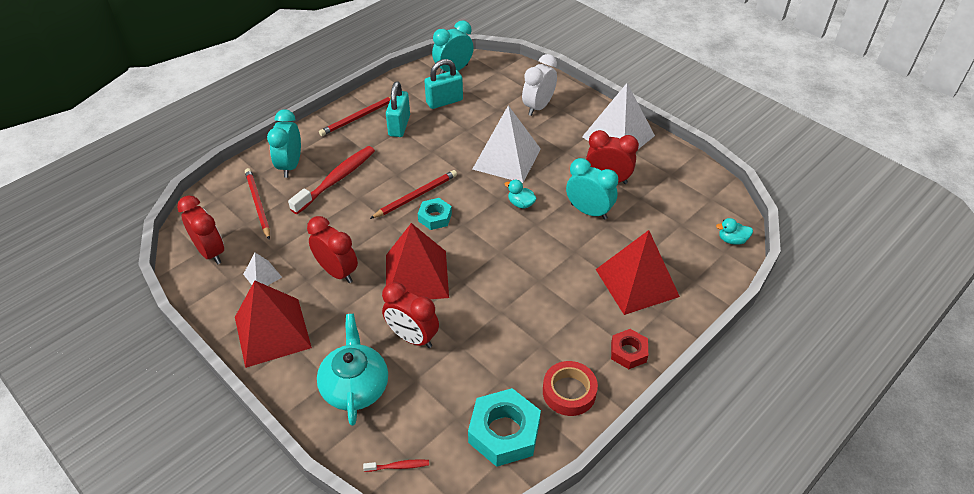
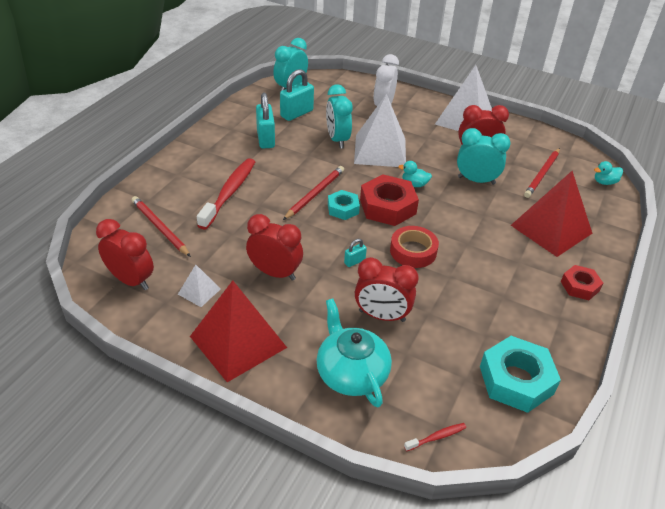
camera: 20 degrees left, 5 degrees down
turquoise clock [267,109,301,178] -> turquoise clock moved to [326,84,353,149]
red pencil [319,96,391,136] -> red pencil moved to [524,148,560,198]
red pyramid [386,223,449,299] -> turquoise padlock [344,239,367,267]
red tape [543,361,598,416] -> red tape moved to [390,226,439,268]
none -> red nut [360,174,419,226]

